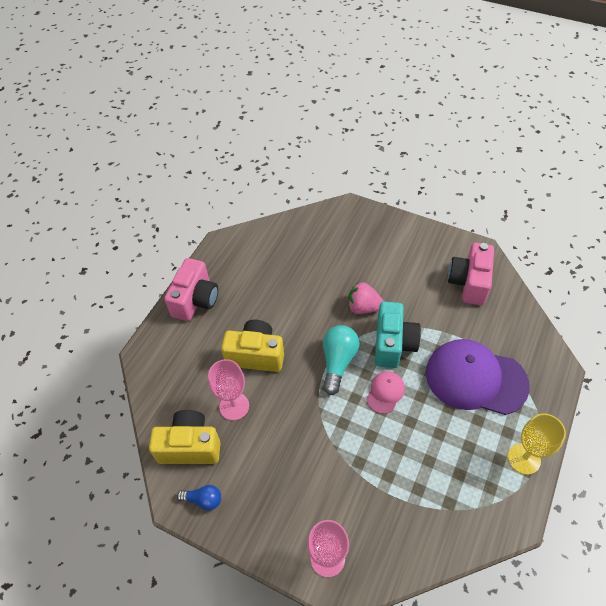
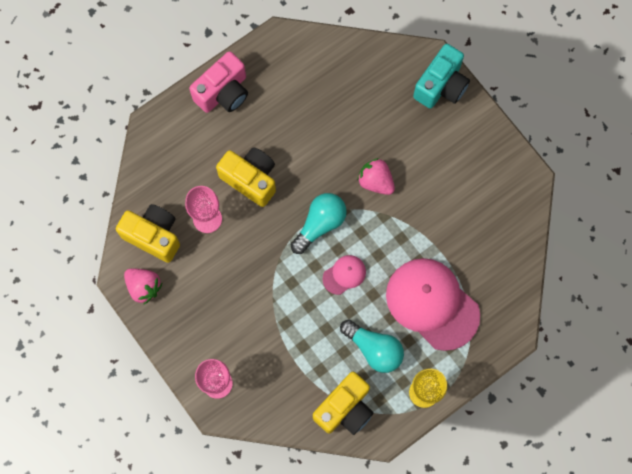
camera: 25 degrees right, 20 degrees up
blue light bulb [177,485,221,511] -> pink strawberry [124,269,162,305]
turquoise camera [375,301,421,368] -> turquoise camera moved to [413,44,470,108]
purple cap [426,339,530,415] -> pink cap [386,258,480,351]
pink camera [448,243,494,305] -> none
none -> yellow camera [313,372,374,435]
none -> turquoise light bulb [340,319,404,373]

